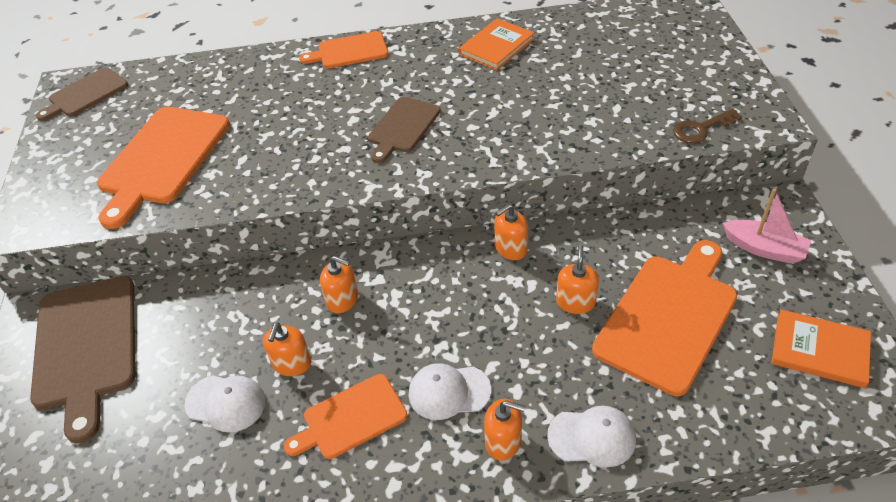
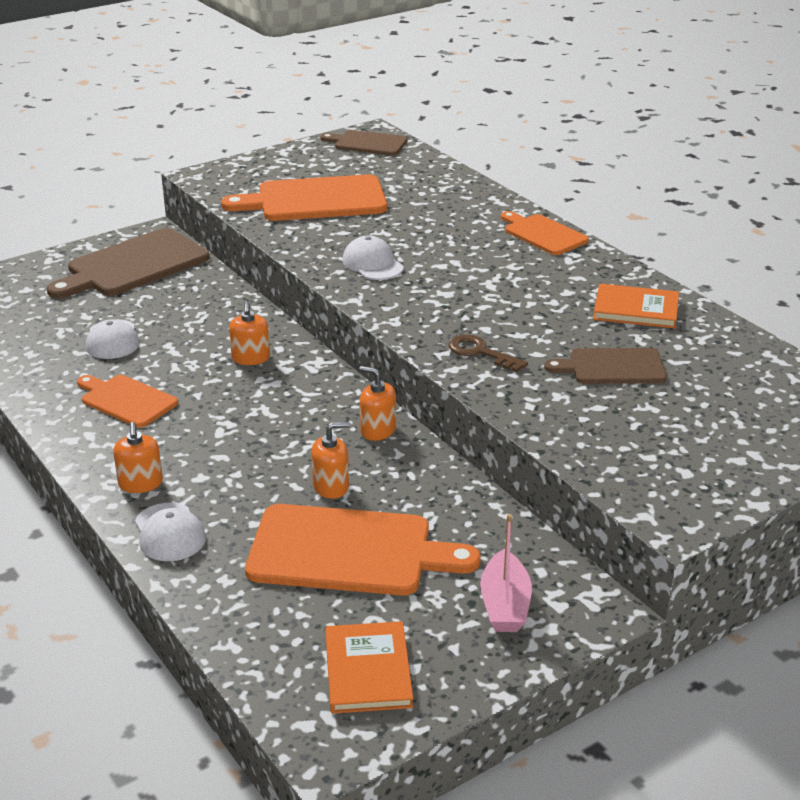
camera: 60 degrees right, 15 degrees down
orange soap dispenser [263,322,311,376] -> none
brown cutting board [368,97,441,163] -> brown cutting board moved to [544,348,667,384]
white cap [409,363,491,420] -> white cap moved to [342,236,404,280]
brown key [673,109,743,143] -> brown key moved to [449,335,528,372]

